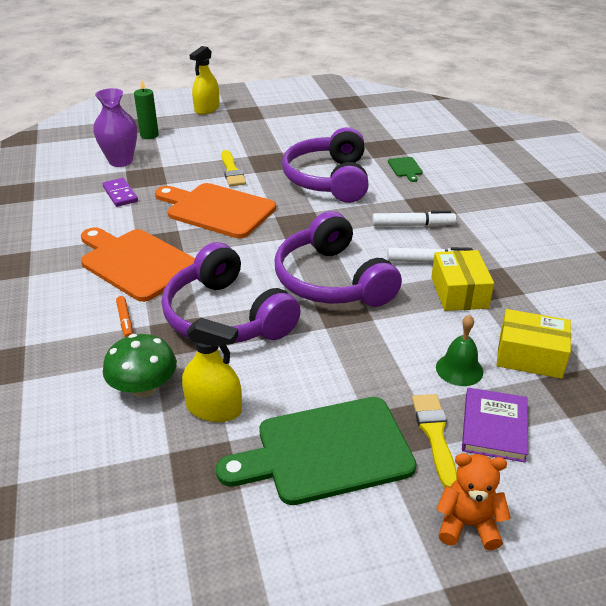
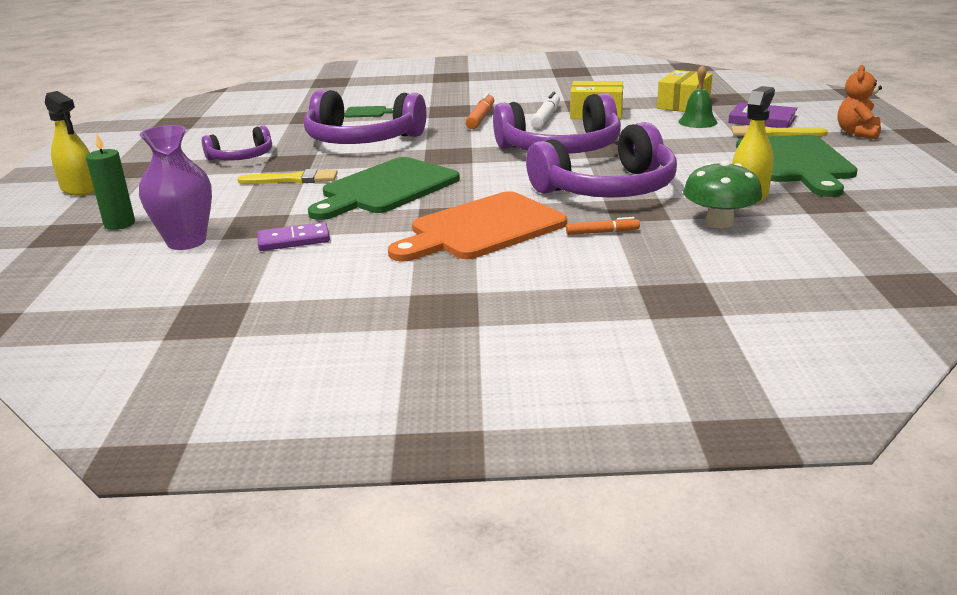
camera: 75 degrees left, 10 degrees down
orange cutting board [155,183,276,238] -> green cutting board [308,157,460,220]
white marker [372,210,456,226] -> orange marker [465,92,494,129]
none -> purple headphones [202,125,272,161]

